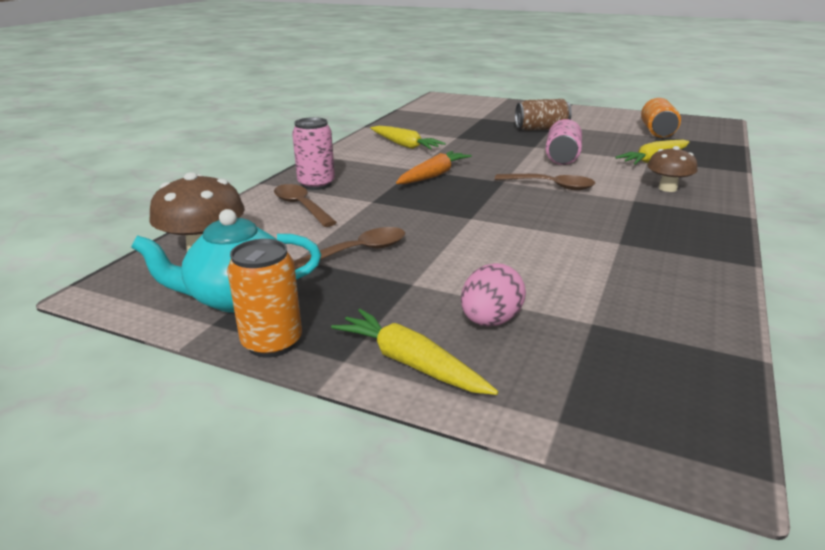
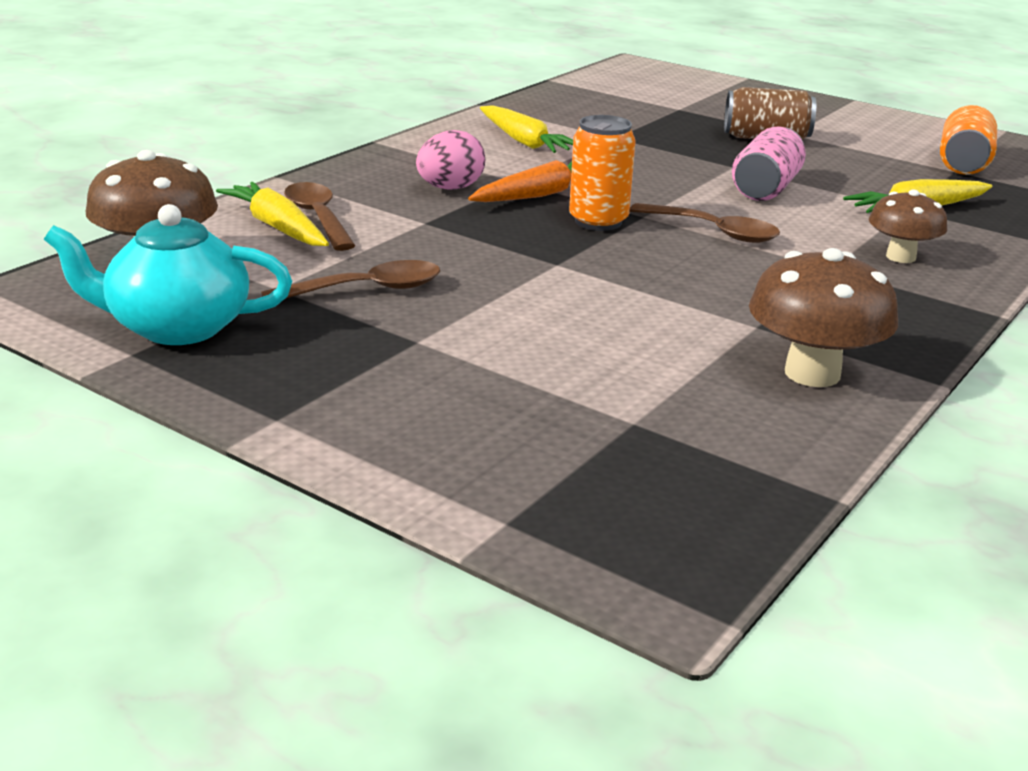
camera: 10 degrees right, 0 degrees up
orange can [227,239,302,358] -> orange can moved to [569,115,636,231]
pink can [292,117,335,190] -> none
yellow carrot [331,309,498,395] -> yellow carrot moved to [216,182,329,246]
pink egg [461,263,526,326] -> pink egg moved to [416,130,485,190]
none -> brown mushroom [749,248,898,387]

